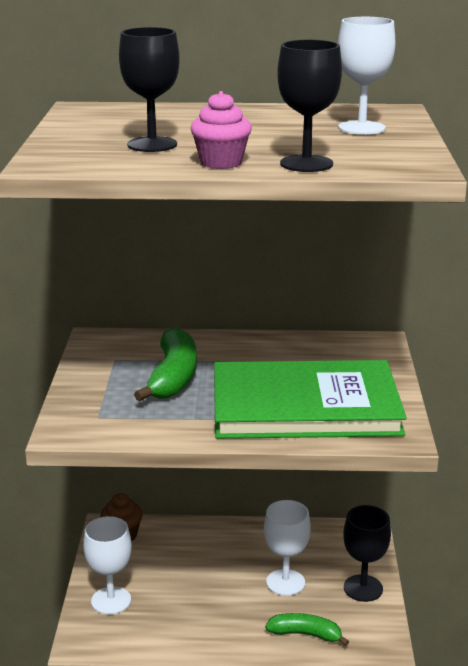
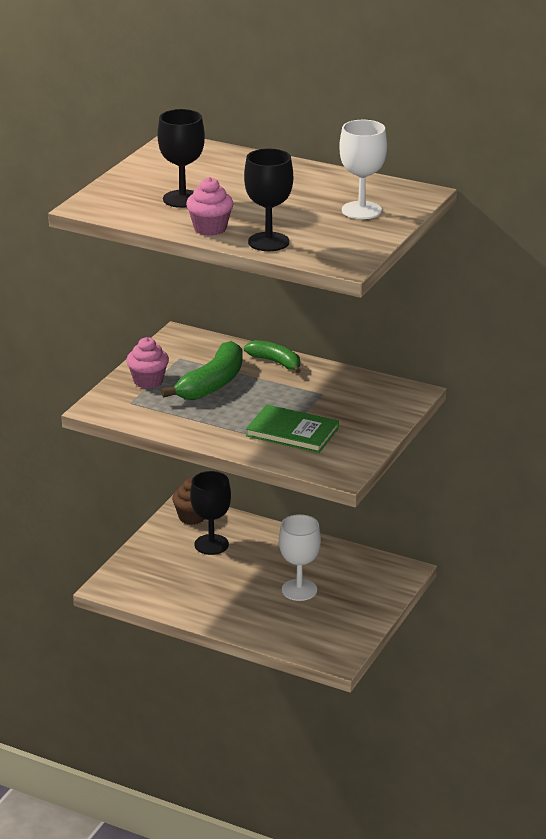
camera: 25 degrees right, 5 degrees up
white goblet [83,516,132,615] -> none
green book [214,360,407,439] -> green book [246,404,339,453], size x0.51
green banana [265,613,349,646] -> green banana moved to [244,340,301,373]
black goblet [343,505,391,602] -> black goblet moved to [190,471,231,555]
none -> pink cupcake [126,337,169,389]

